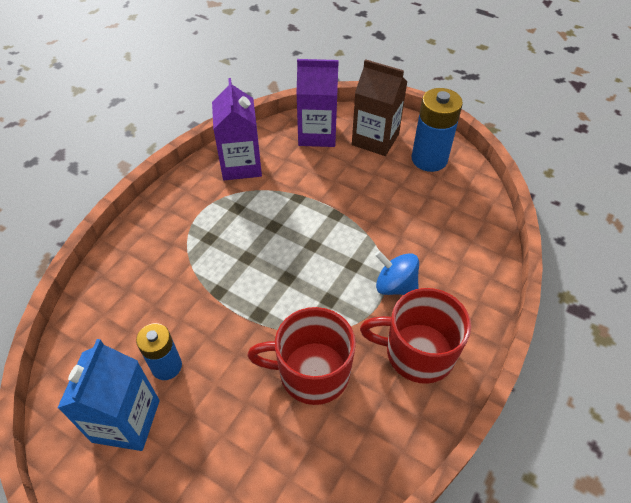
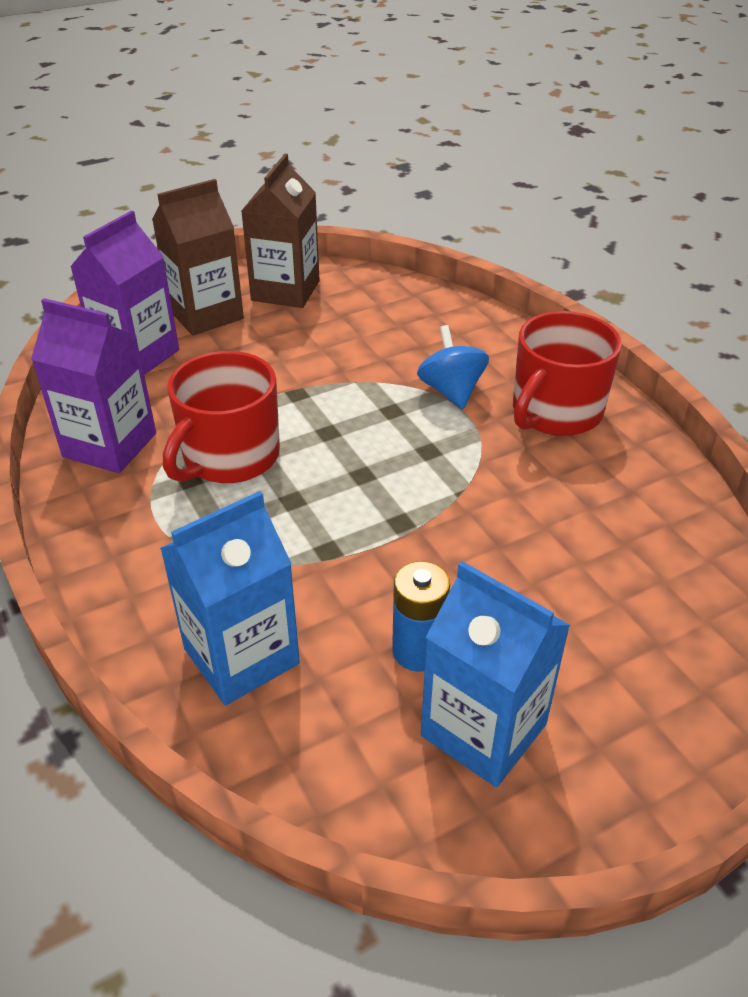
camera: 60 degrees left, 10 degrees down
red mug [248,307,356,405] -> red mug moved to [163,351,280,483]
blue spinning top [375,251,419,295] -> blue spinning top turned 105 degrees clockwise [417,325,489,409]
blue battery [411,88,463,172] -> brown carton [242,154,320,308]
none -> blue carton [160,491,300,705]

